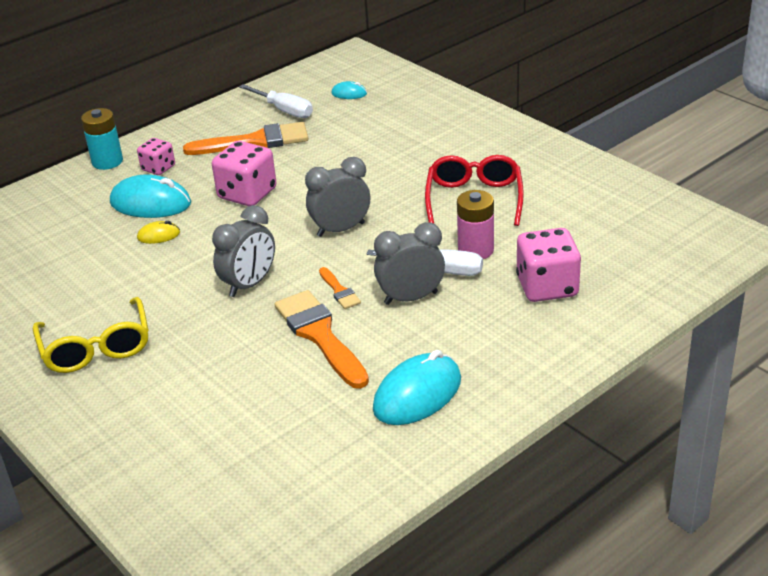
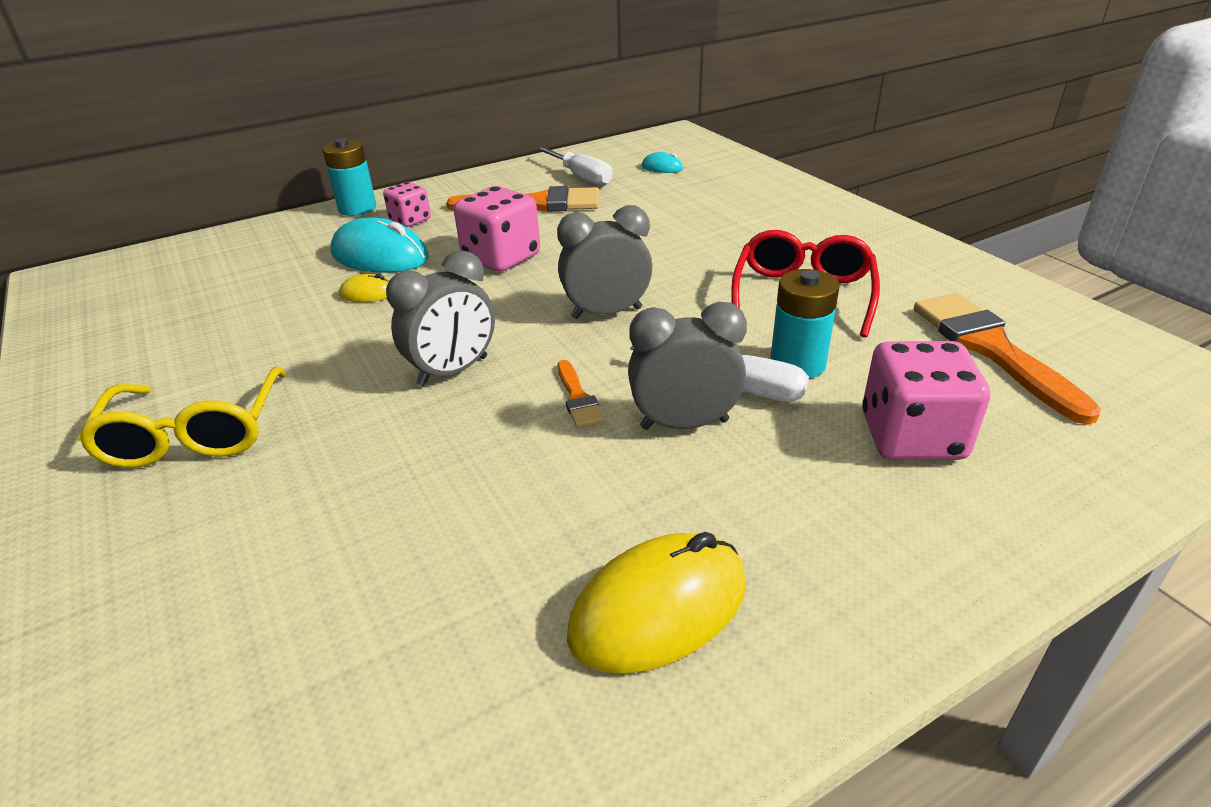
camera: 10 degrees right, 0 degrees up
orange brush [274,290,369,389] -> orange brush moved to [914,293,1101,425]
turquoise mouse [373,350,461,425] -> yellow mouse [567,532,746,674]
pink battery [457,190,494,259] -> turquoise battery [770,269,840,379]

